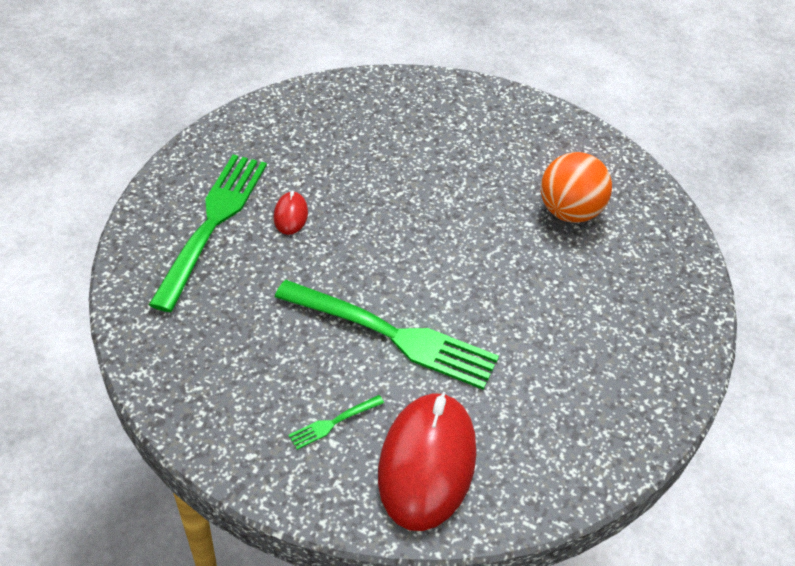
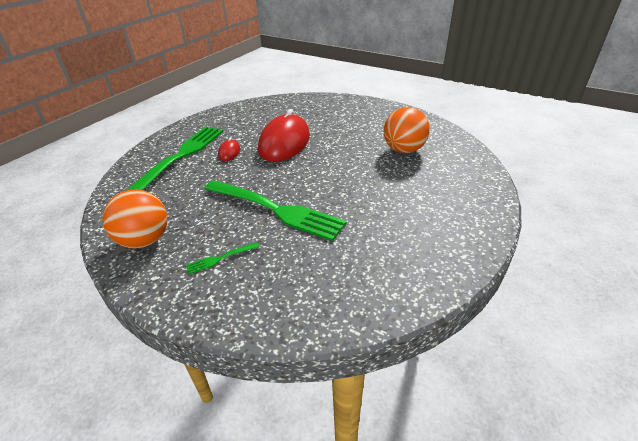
camera: 10 degrees right, 10 degrees down
red mouse [378,392,476,531] -> red mouse moved to [258,109,310,162]
none -> orange ball [102,189,168,249]

